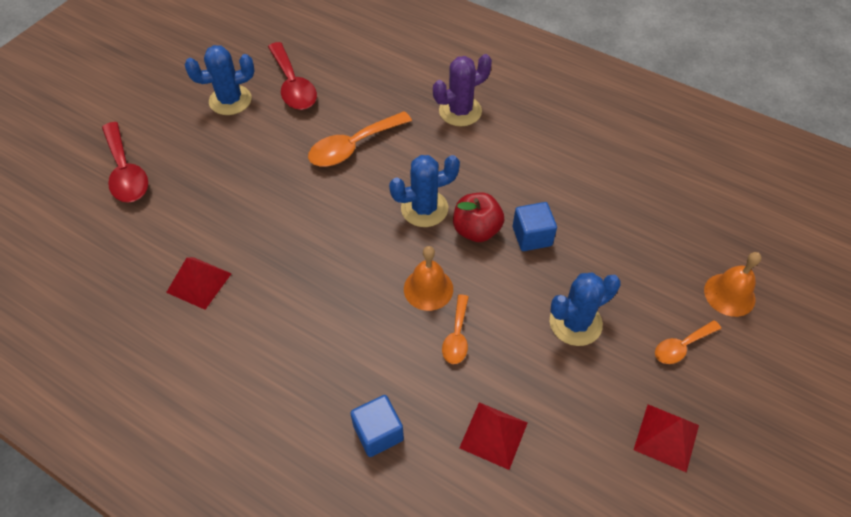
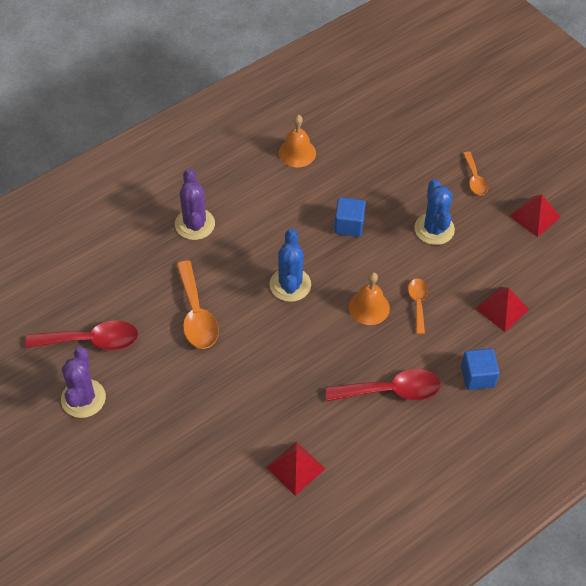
camera: 70 degrees left, 0 degrees up
red spoon [102,122,148,202] -> red spoon moved to [326,369,441,401]
blue cactus [185,45,254,115] -> purple cactus [61,347,106,418]
orange spoon [442,295,469,364] -> orange spoon turned 120 degrees counterclockwise [408,278,428,334]
red apple [453,193,504,242] -> none
orange bell [704,252,762,317] -> orange bell moved to [279,115,316,167]

